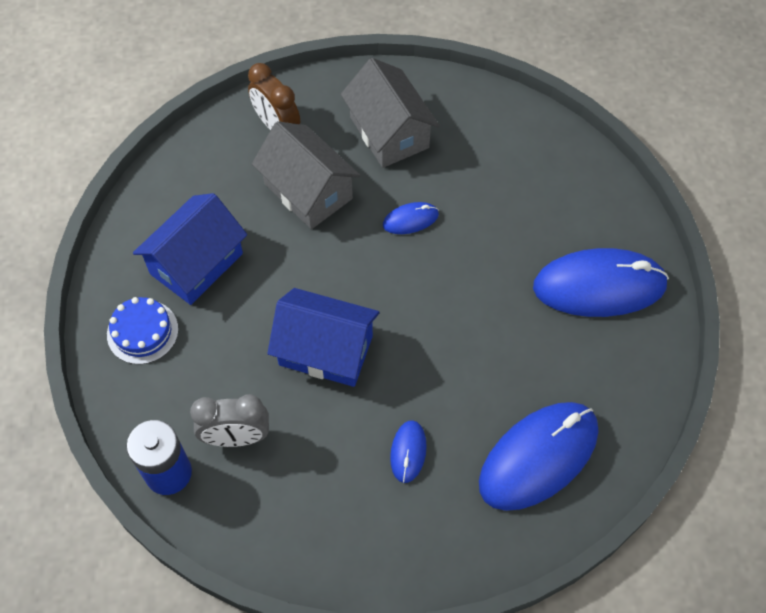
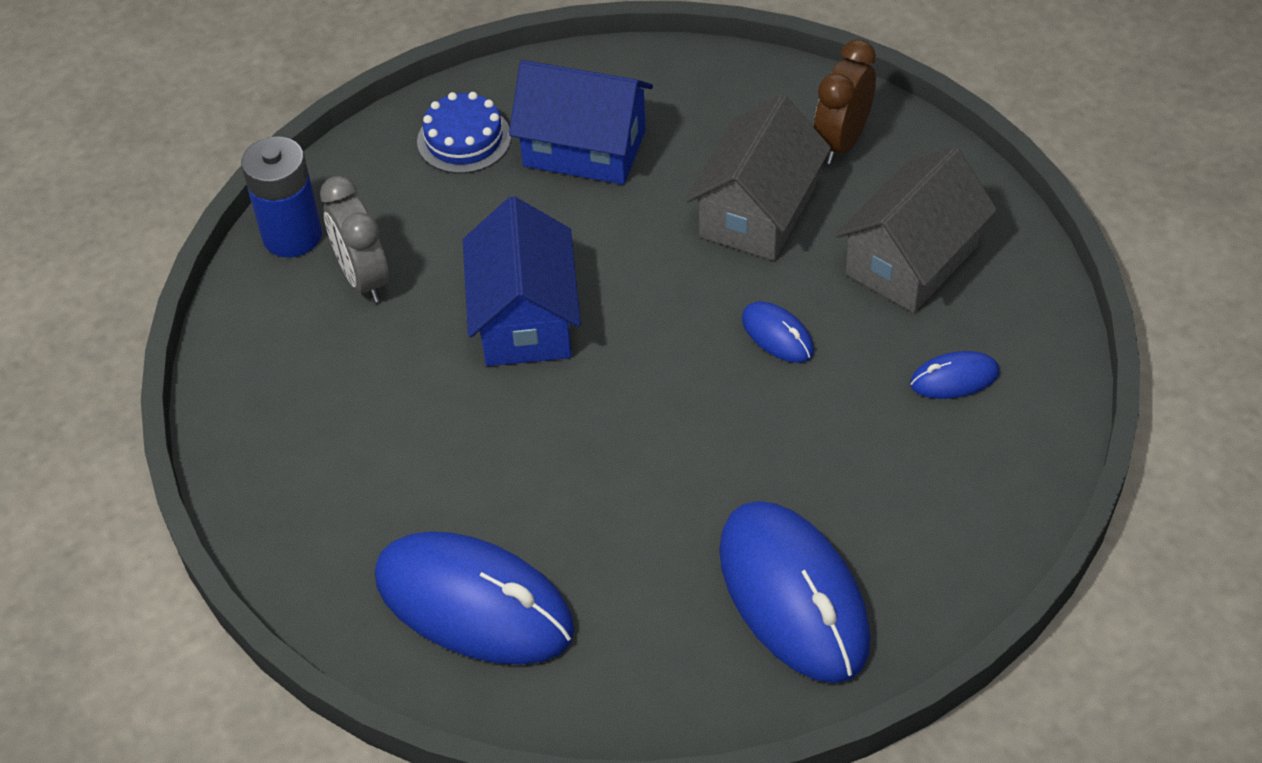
camera: 70 degrees right, 10 degrees down
blue mouse [390,420,427,483] -> blue mouse moved to [910,351,999,399]

